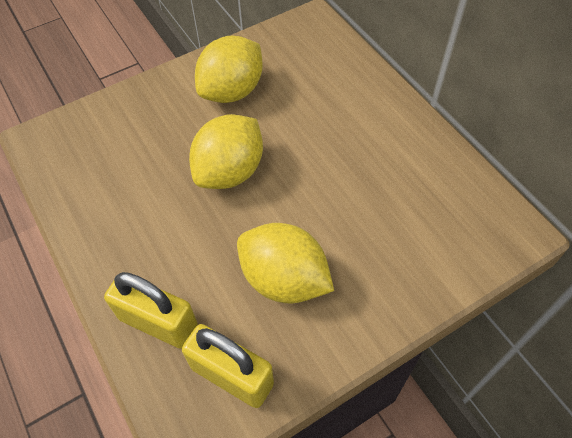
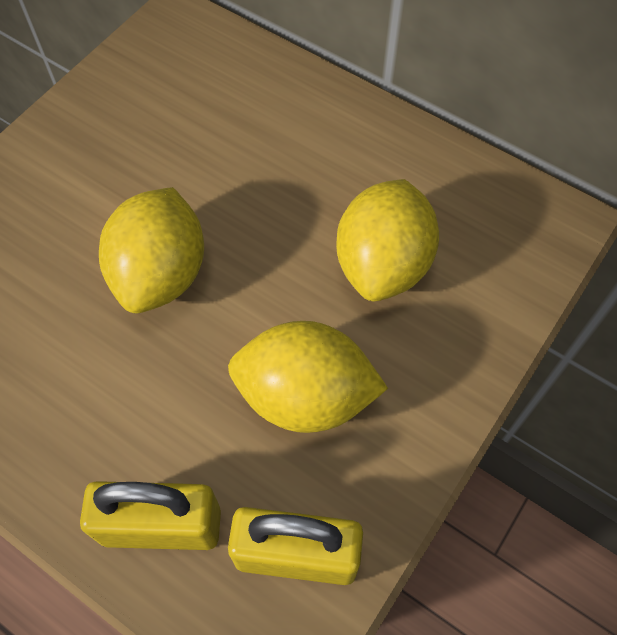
camera: 25 degrees left, 5 degrees up
yellow lemon [195,36,263,103] -> yellow lemon moved to [336,179,439,301]

